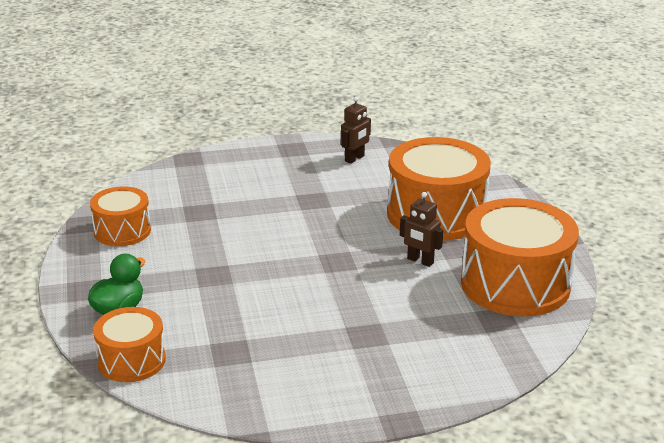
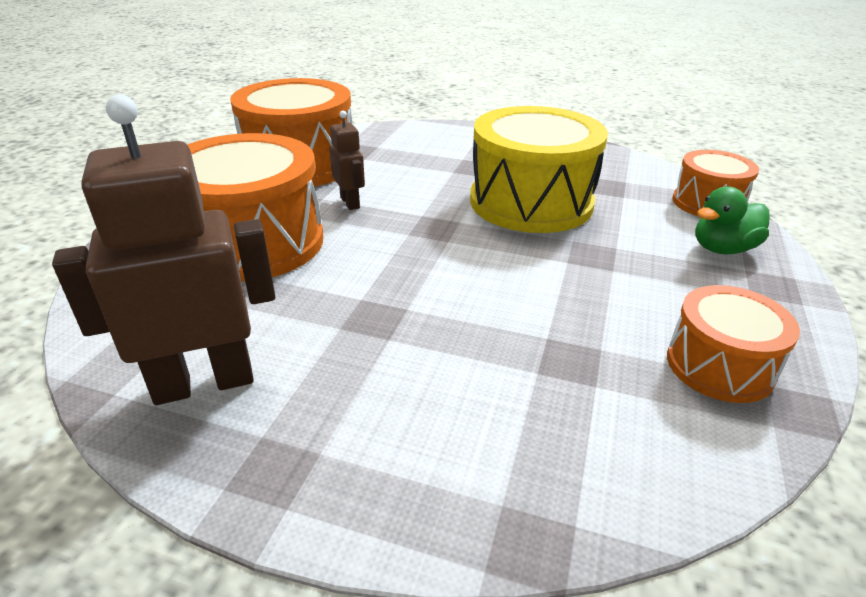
camera: 150 degrees left, 5 degrees up
brown robot [341,97,371,164] -> brown robot [52,95,276,405], size x1.99
none -> yellow drum [470,106,608,233]

